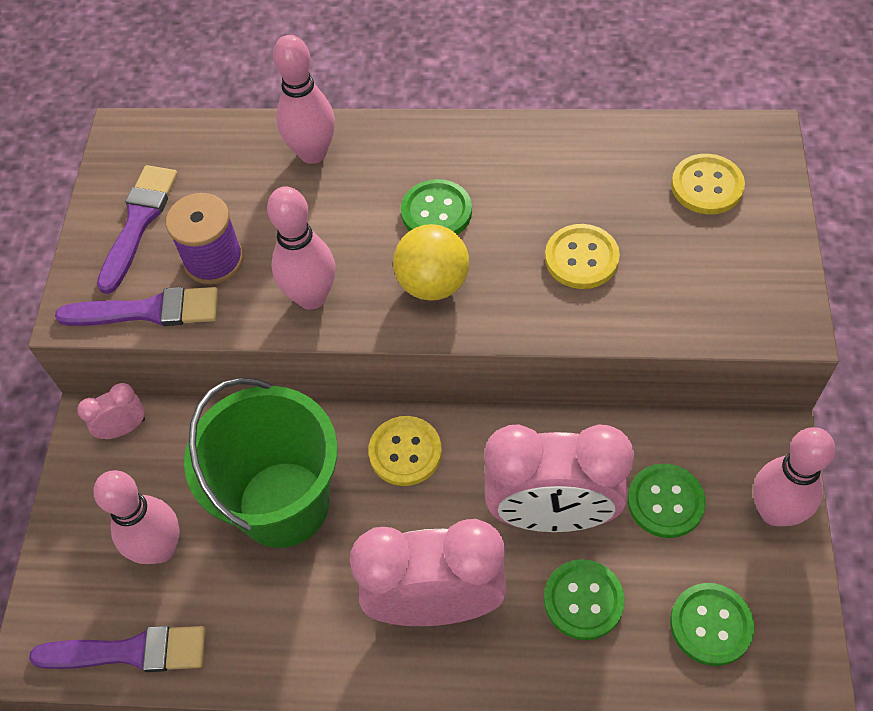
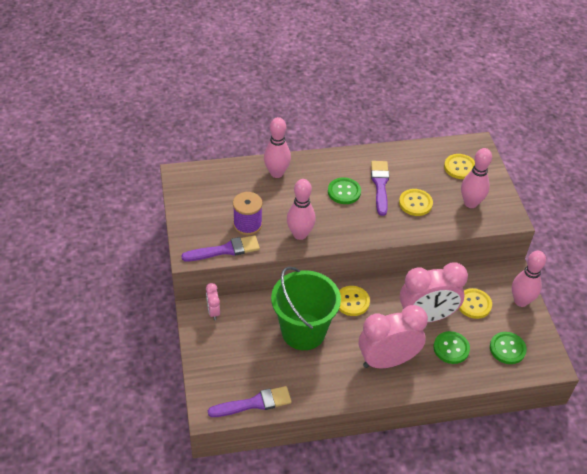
camera: 20 degrees left, 10 degrees down
pink clock [77,383,145,440] -> pink clock turned 60 degrees counterclockwise [206,283,220,320]
pink bowling pin [93,470,180,564] -> pink bowling pin moved to [461,148,492,208]
purple brush [97,165,178,294] -> purple brush moved to [371,161,389,216]
yellow ball [393,224,469,301] -> none
green button [627,464,706,538] -> yellow button [459,288,492,319]

